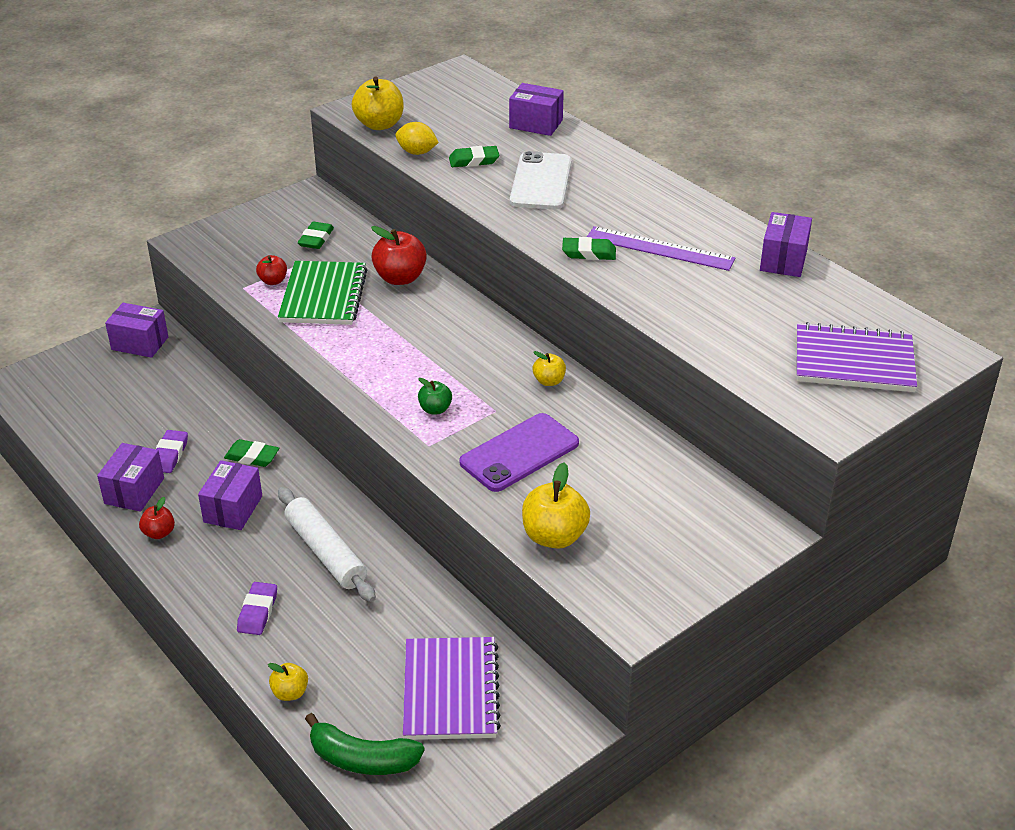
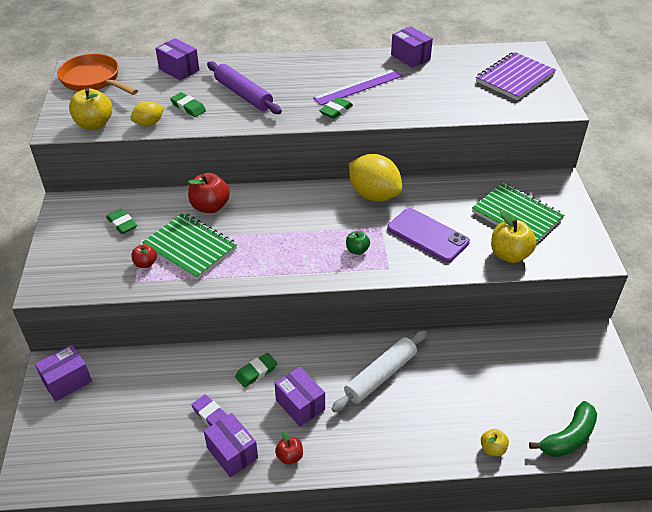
camera: 55 degrees left, 5 degrees up
purple eraser [237,582,277,635] -> none
white rolling pin [278,487,376,602] -> white rolling pin turned 45 degrees counterclockwise [331,330,427,412]
purple notebook [403,637,501,740] -> none
green eraser [449,146,499,167] -> green eraser turned 75 degrees counterclockwise [170,92,206,117]
purple phone [459,413,579,492] -> purple phone turned 45 degrees counterclockwise [387,208,470,262]
purple box [509,83,564,136] -> purple box turned 75 degrees clockwise [155,38,199,81]
white phone [510,151,572,210] -> purple rolling pin [207,61,282,114]
yellow apple [533,351,566,386] -> yellow lemon [349,154,402,202]
none -> orange pan [57,54,138,95]
none -> green notebook [472,183,565,242]

